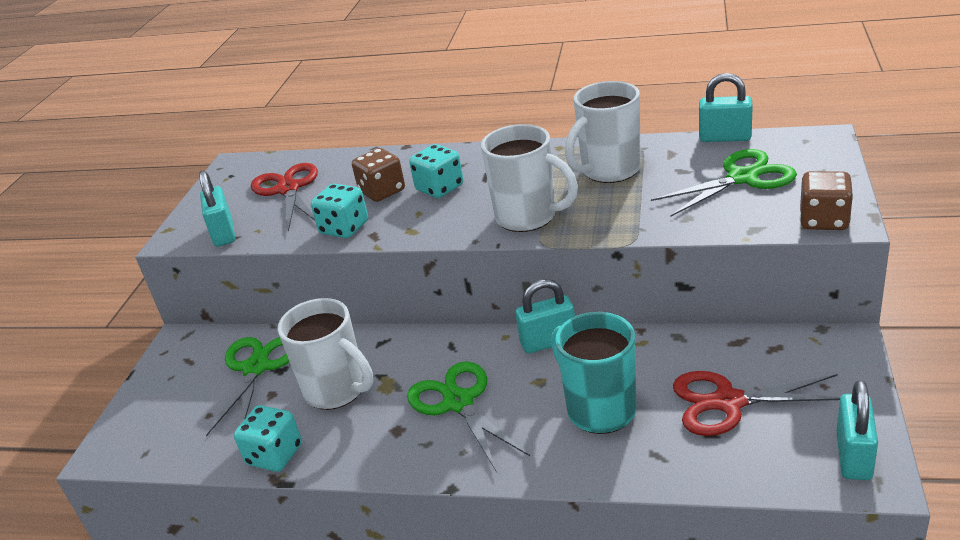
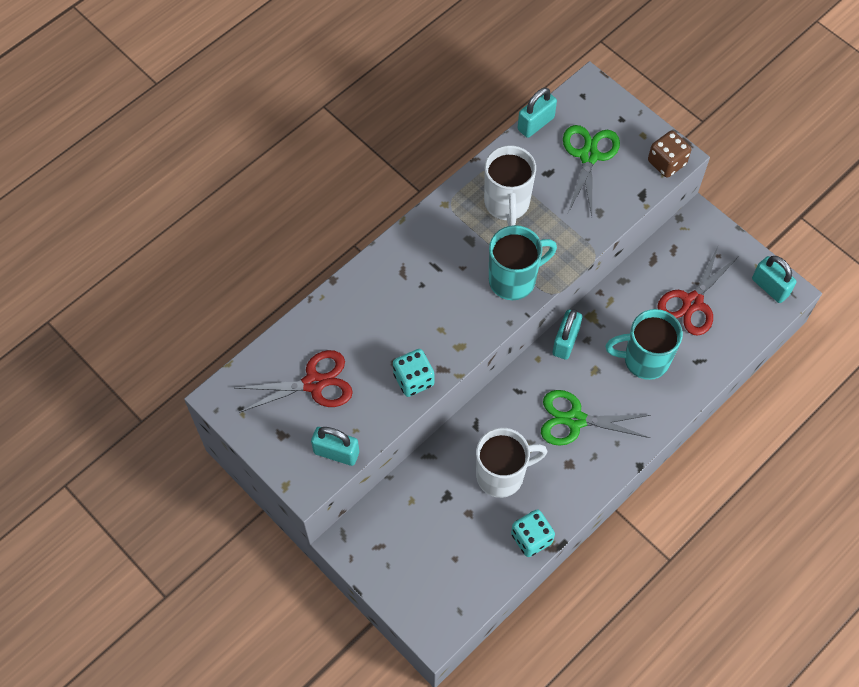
camera: 60 degrees left, 30 degrees up
green scissors [206,337,290,437] -> none
red scissors [251,163,318,232] -> red scissors turned 150 degrees clockwise [236,350,353,413]
brown dice [352,148,405,202] -> none
turquoise dice [409,144,464,198] -> none
white mug [481,124,578,232] -> turquoise mug [489,225,557,300]

